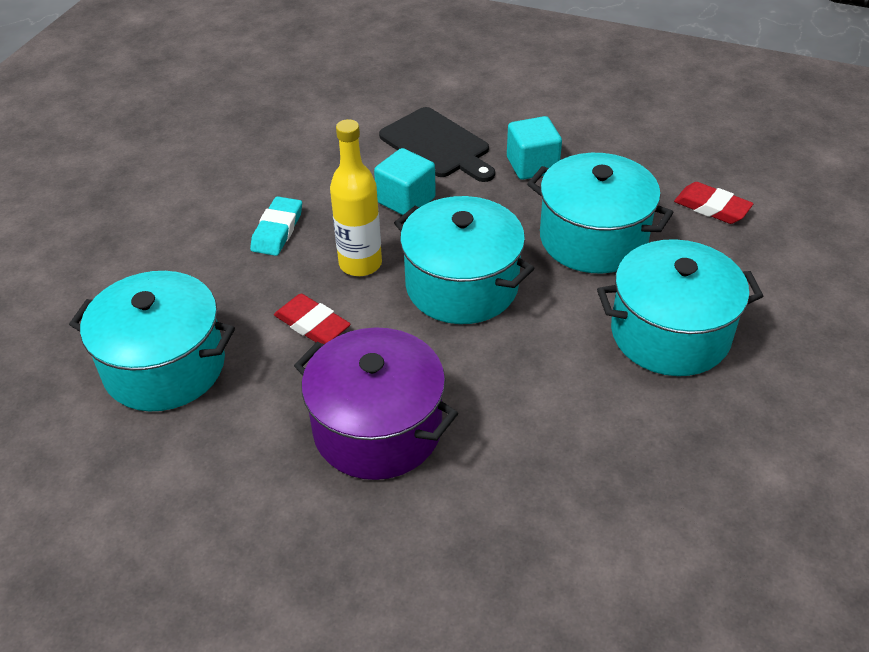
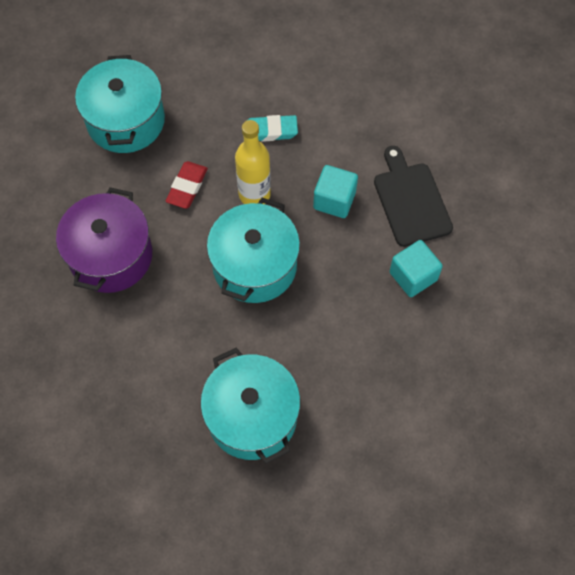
camera: 70 degrees right, 20 degrees up
black cutting board [379,107,495,182] -> black cutting board turned 135 degrees clockwise [374,146,453,247]
turquoise pot [527,153,674,273] -> none
red eraser [674,182,753,224] -> none

